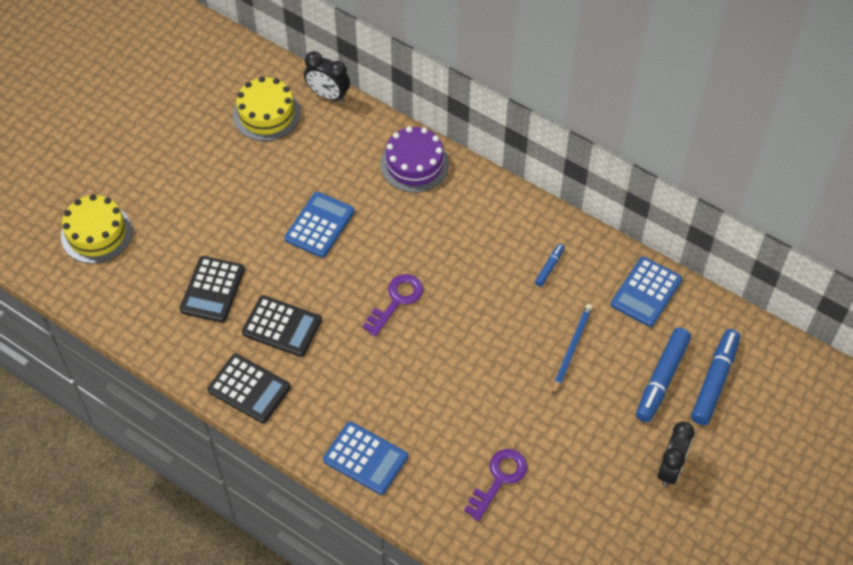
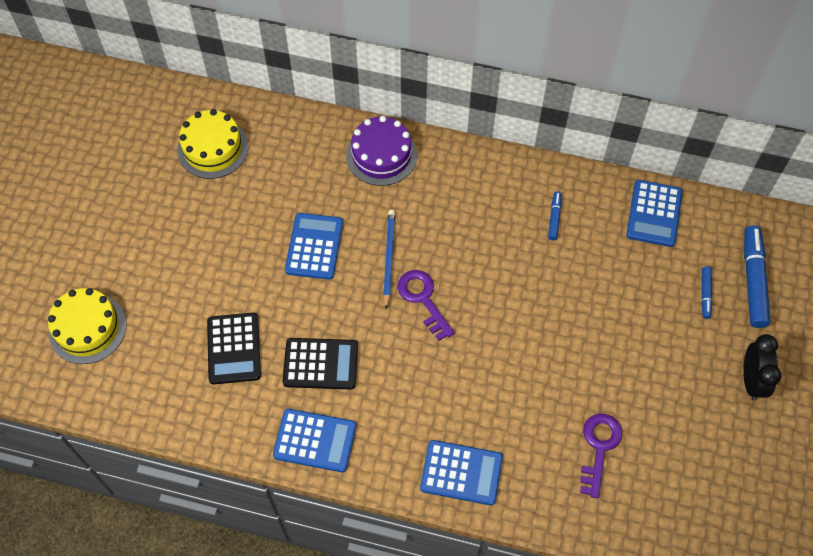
camera: 20 degrees left, 5 degrees up
black calculator [207,354,291,423] -> blue calculator [273,409,356,472]
black clock [304,51,350,102] -> none
purple key [363,274,423,337] -> purple key turned 45 degrees counterclockwise [397,270,454,341]
blue pencil [552,304,593,395] -> blue pencil moved to [383,210,395,309]
blue marker [636,328,691,422] -> blue marker [701,267,712,319], size x0.51

